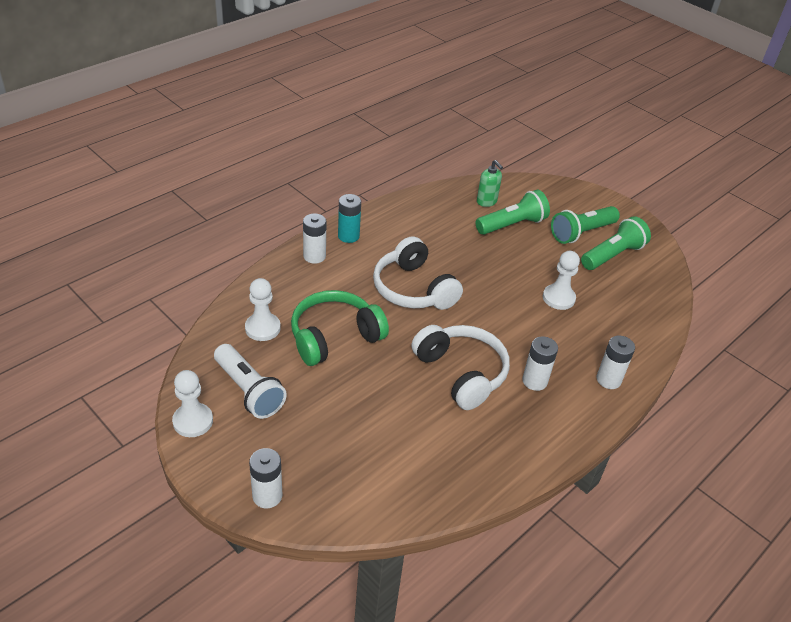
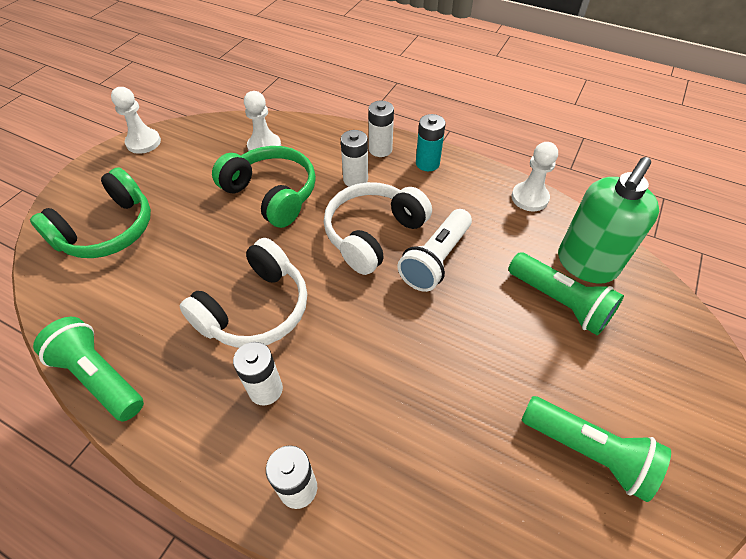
camera: 75 degrees right, 10 degrees up
white flashlight [214,344,287,419] -> white flashlight moved to [398,209,472,292]
white battery [249,448,282,508] -> white battery moved to [341,130,368,187]
green soap dispenser [477,160,503,207] -> green soap dispenser [558,157,659,283], size x1.94
white pawn [543,251,580,310] -> white pawn moved to [512,142,558,211]
green flashlight [551,206,620,244] -> green flashlight moved to [33,317,144,421]
none -> green headphones [30,167,151,258]

